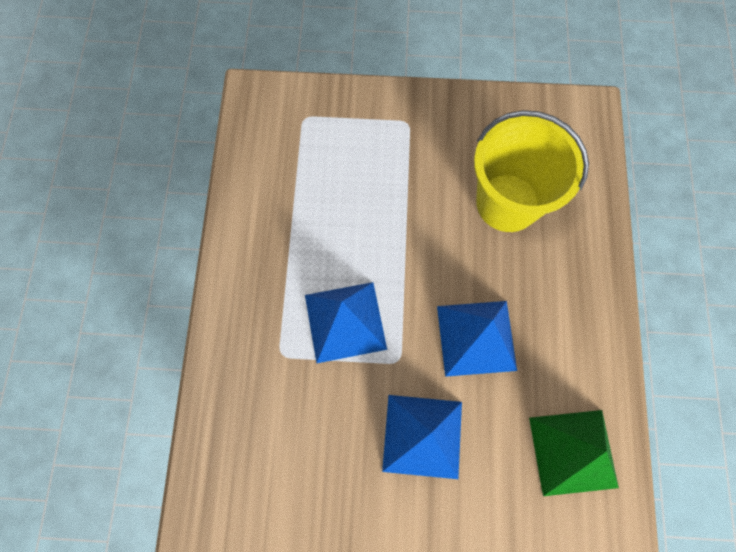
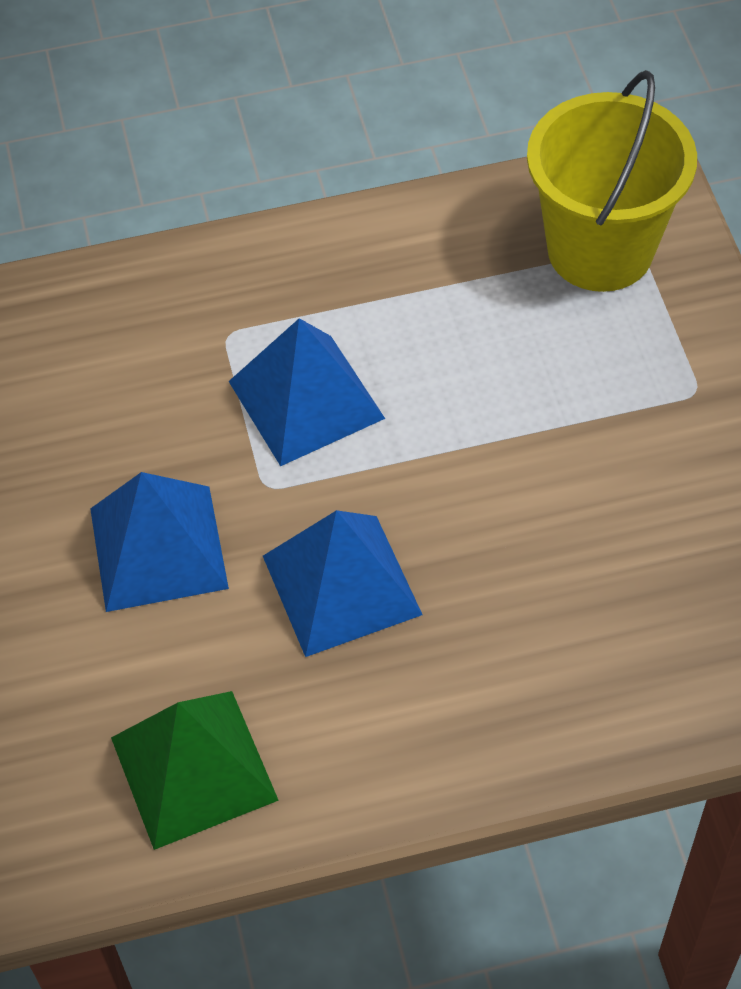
camera: 75 degrees right, 15 degrees down
yellow bucket [474,110,589,232] -> yellow bucket moved to [527,70,697,292]

